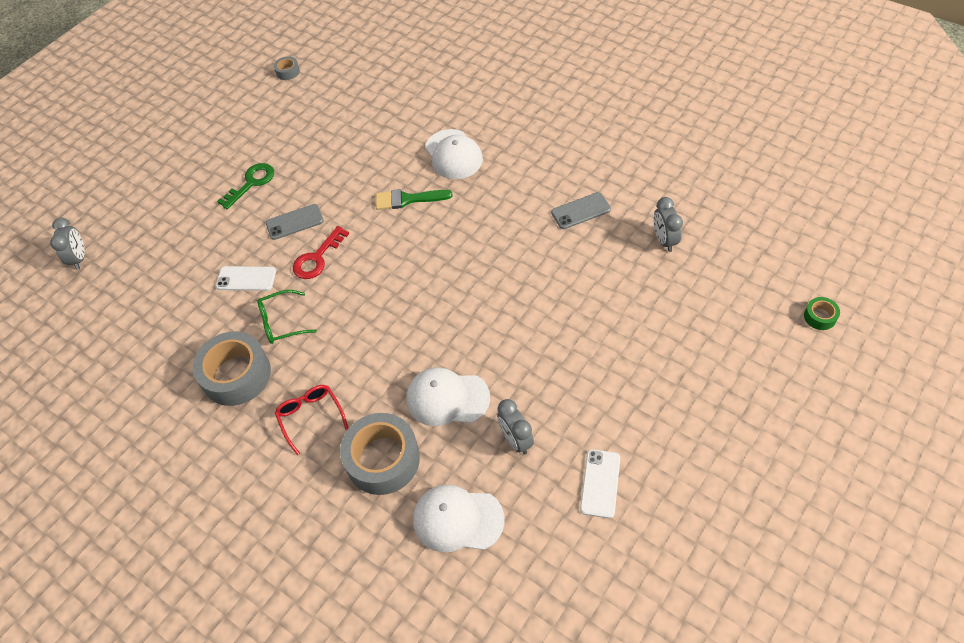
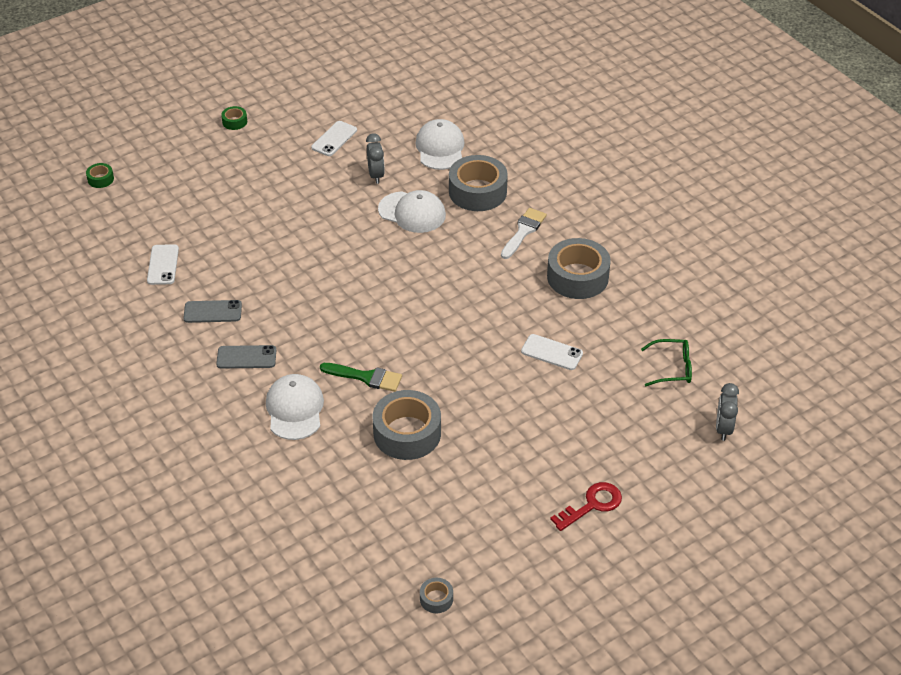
camera: 165 degrees left, 10 degrees down
green key [217,163,274,209] -> none
green glasses [257,290,317,344] -> green glasses moved to [641,339,692,386]
grey phone [266,204,324,240] -> grey phone moved to [216,345,276,369]
red glasses [275,385,349,455] -> white brush [501,208,547,259]
red key [293,226,349,279] -> red key moved to [550,482,622,531]
white cap [413,485,505,552] -> white cap turned 120 degrees counterclockwise [415,119,465,170]
grey clock [654,197,683,252] -> white phone [147,244,179,285]
none -> green tape [221,106,247,130]
none -> grey tape [373,390,441,460]

